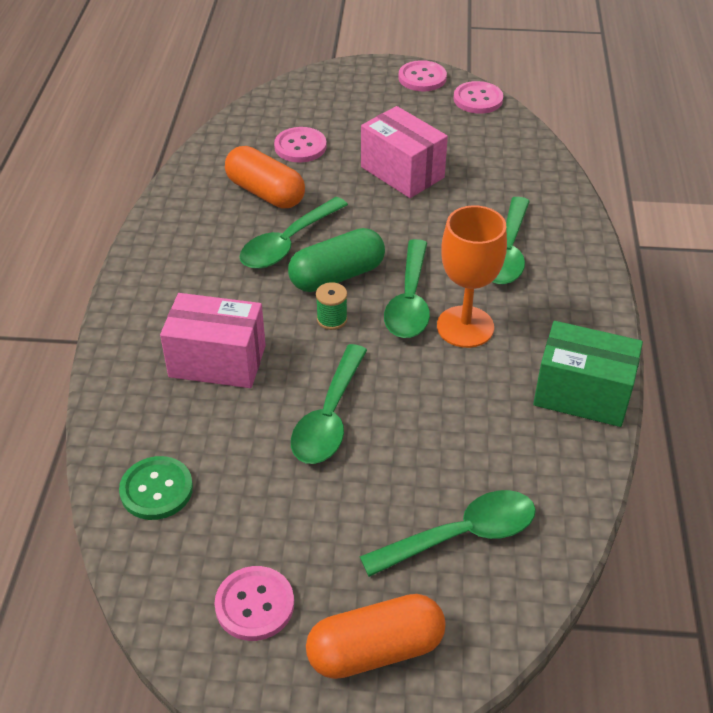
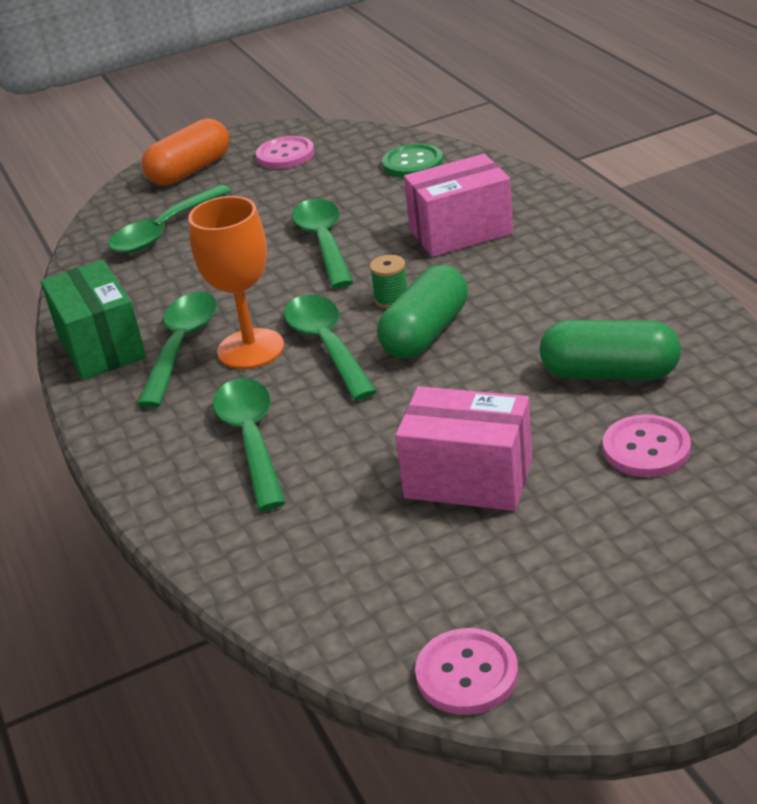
camera: 155 degrees right, 10 degrees down
orange capsule [225,146,305,209] -> green capsule [540,320,681,380]
green spoon [240,197,348,269] -> green spoon moved to [137,292,217,407]
pink button [398,60,447,92] -> none
green box [533,321,643,427] -> green box turned 75 degrees clockwise [41,260,146,380]

